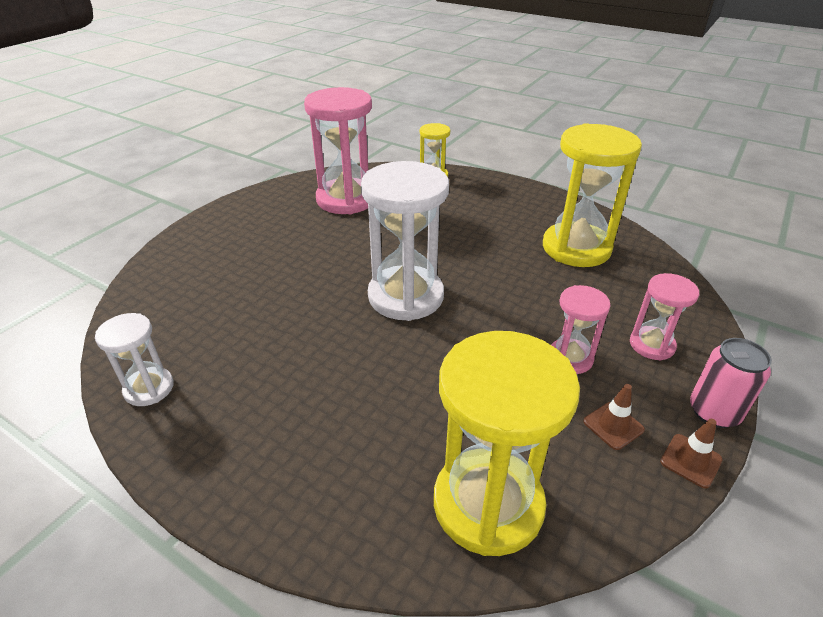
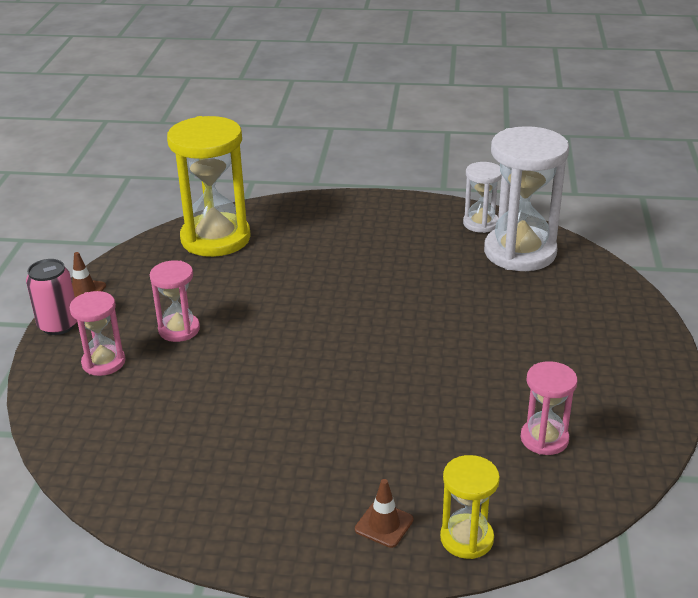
camera: 155 degrees right, 5 degrees down
pink hourglass [304,87,372,214] -> pink hourglass [520,361,578,455], size x0.52
white hourglass [361,161,449,321] -> white hourglass moved to [484,126,569,271]
yellow hourglass [543,123,642,267] -> none
brown traffic cone [583,384,645,450] -> brown traffic cone moved to [355,479,414,548]

